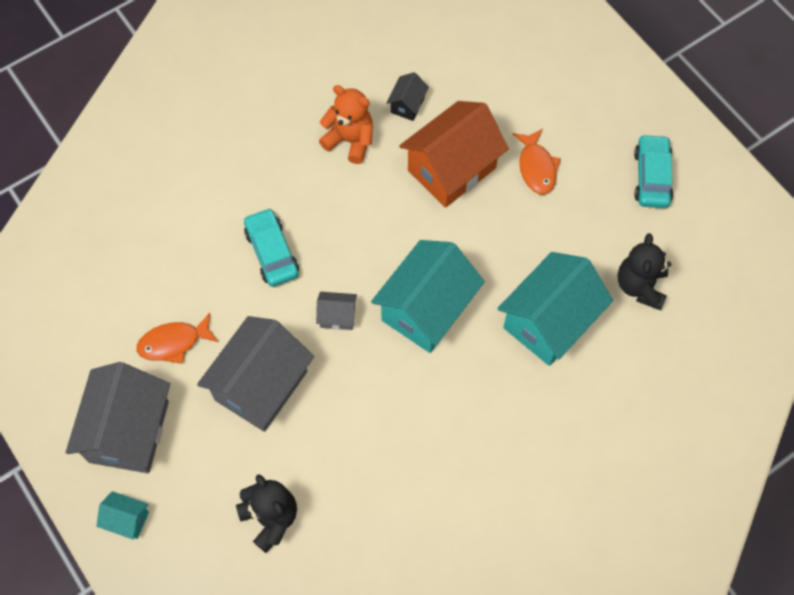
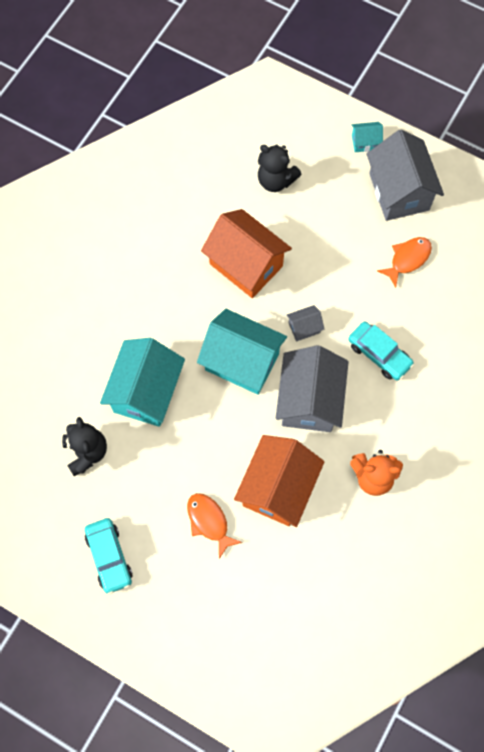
camera: 155 degrees right, 5 degrees up
grey house [197,316,314,432] -> grey house moved to [276,345,349,432]
turquoise house [371,240,485,353] -> turquoise house turned 75 degrees counterclockwise [197,309,287,395]
black house [386,72,429,121] -> none
none -> orange house [201,209,292,298]

